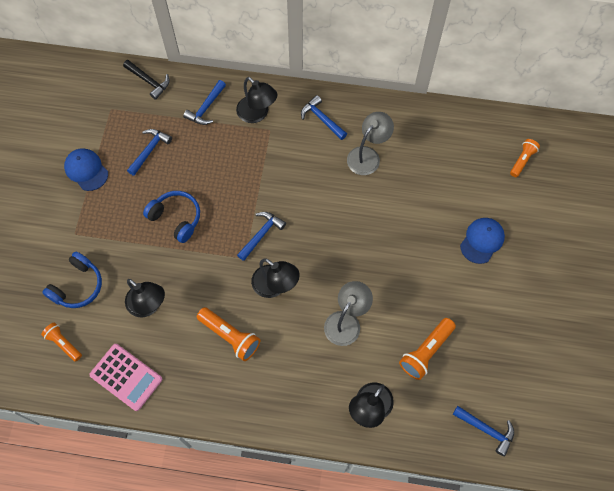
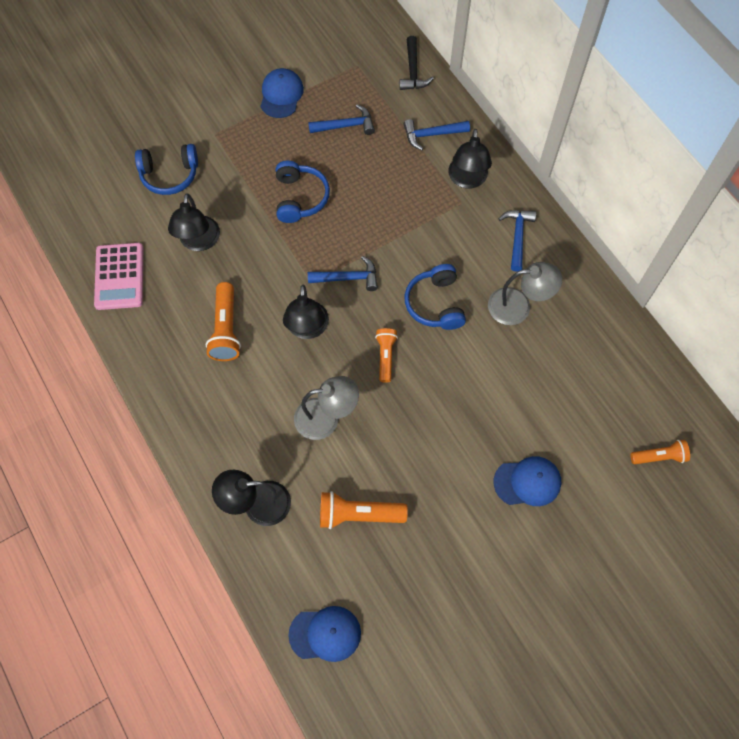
camera: 50 degrees right, 0 degrees up
orange flashlight [41,322,82,362] -> orange flashlight moved to [375,328,398,383]
blue hammer [453,406,514,456] -> blue cap [288,606,361,662]
none -> blue headphones [405,264,466,330]

